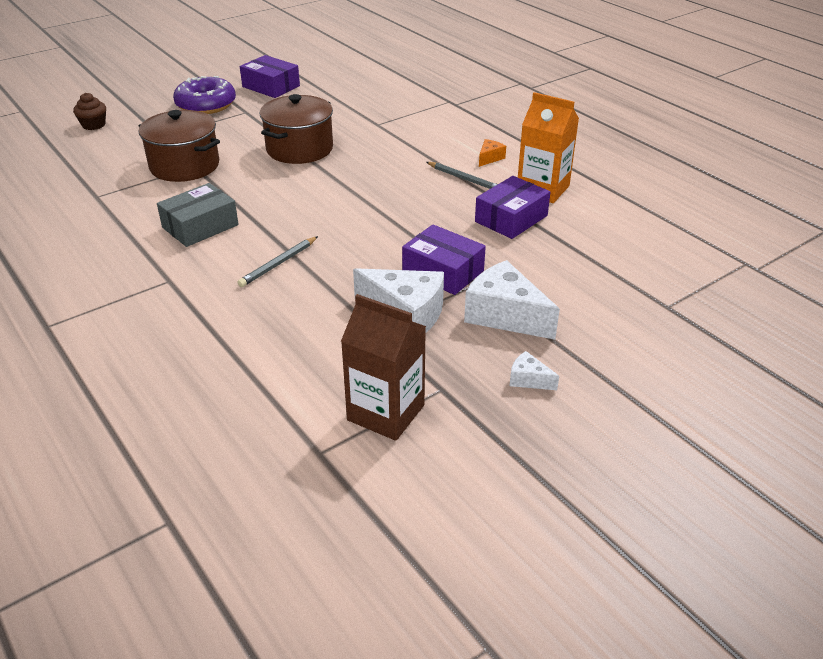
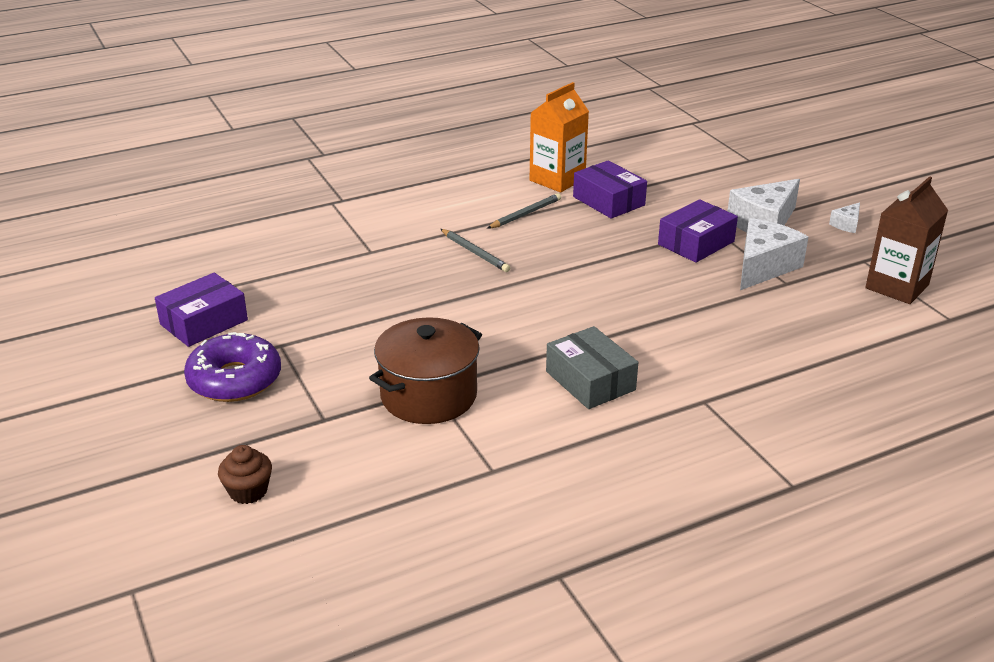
camera: 80 degrees left, 5 degrees down
grey pencil [237,236,318,287] -> grey pencil moved to [441,229,510,272]
brown pot [260,94,333,164] -> none
orange cheese [479,139,506,167] -> none

